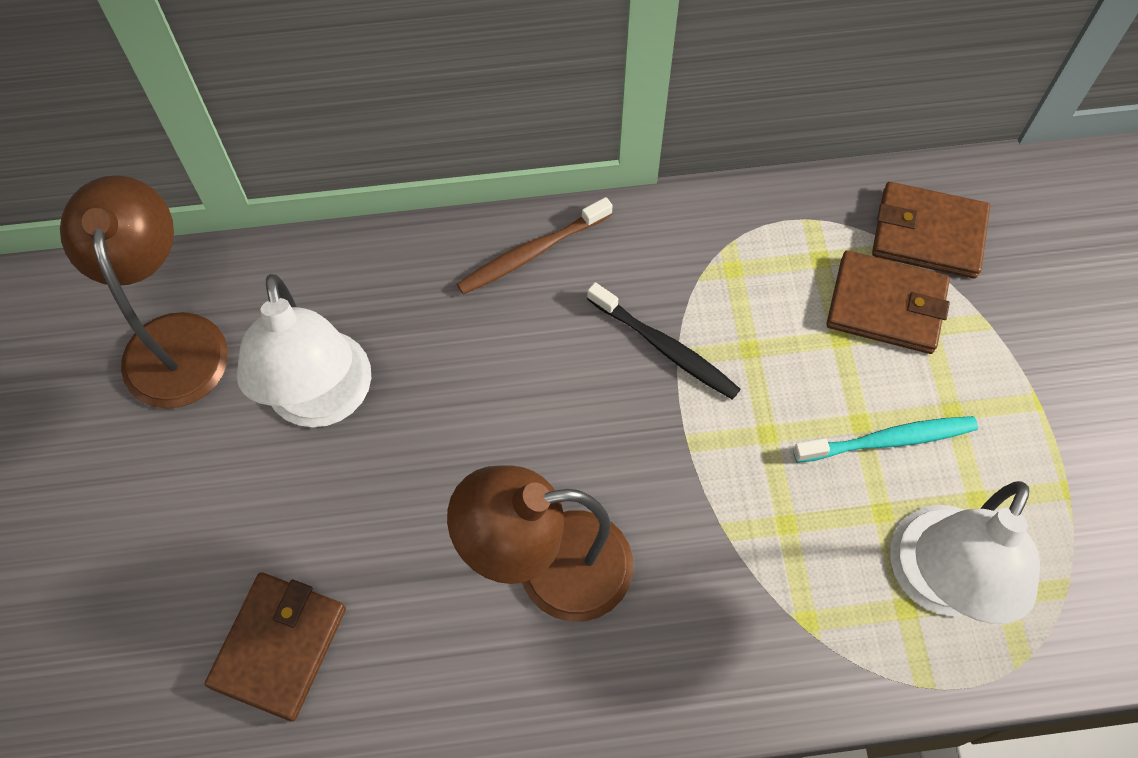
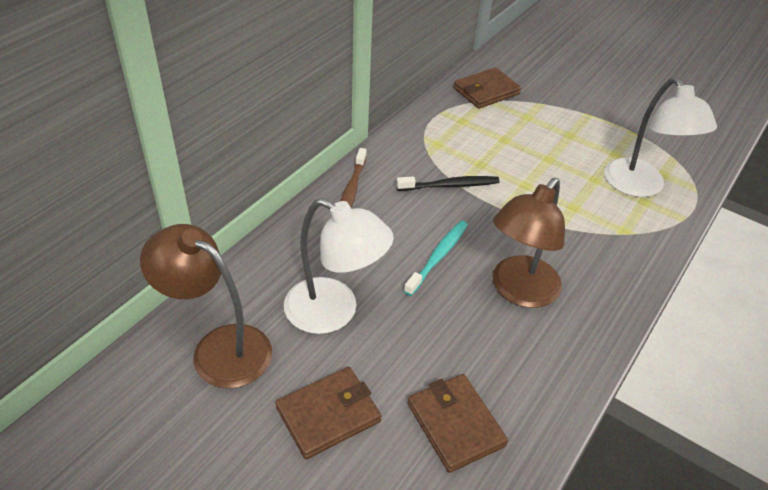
camera: 50 degrees left, 20 degrees down
turquoise toothbrush [793,416,978,463] -> turquoise toothbrush moved to [404,221,468,296]
brown wallet [826,250,950,354] -> brown wallet moved to [276,367,382,459]

